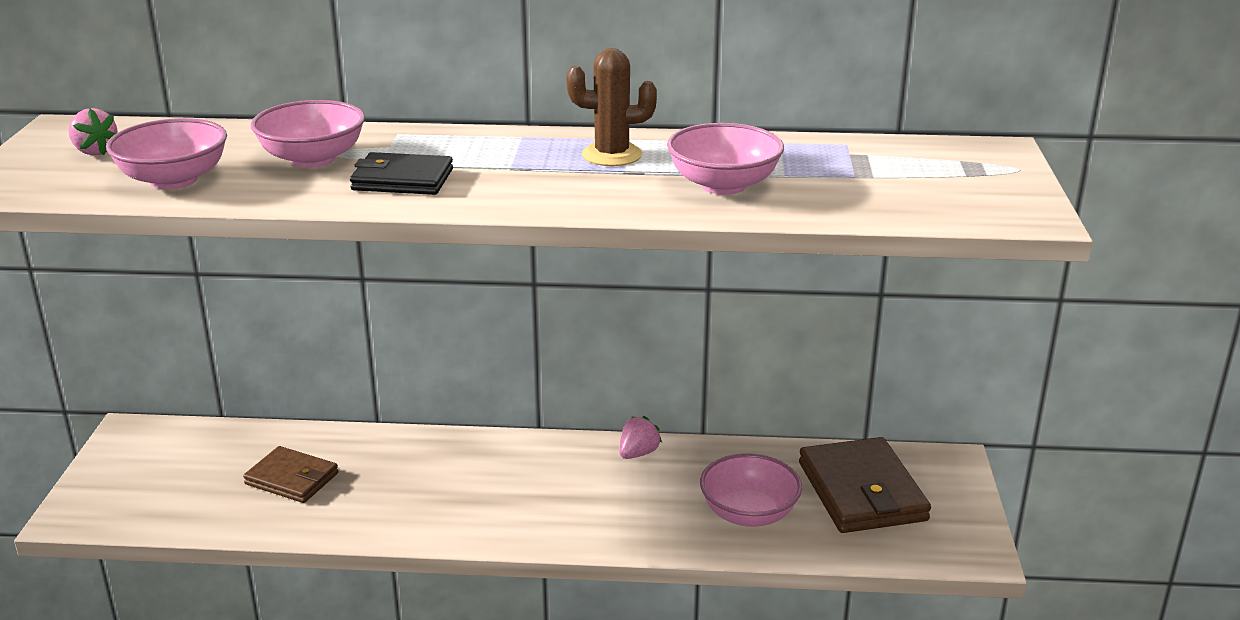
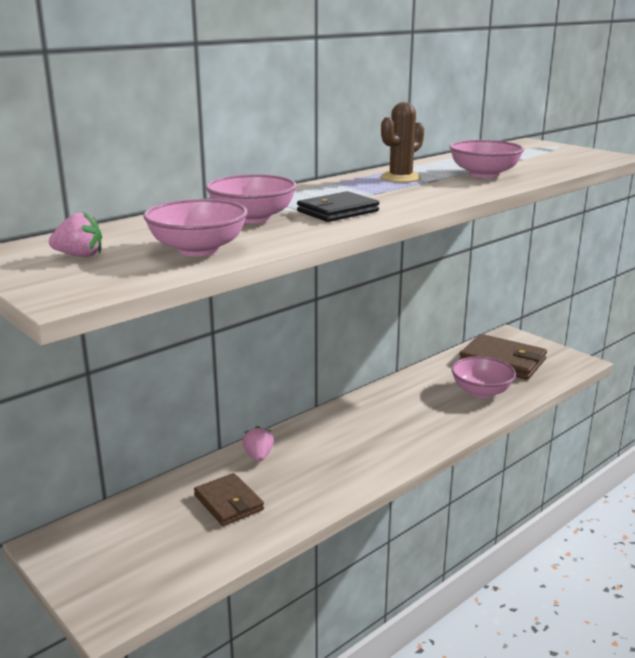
camera: 45 degrees left, 5 degrees down
brown wallet [243,446,338,503] -> brown wallet turned 75 degrees clockwise [194,473,264,526]
pink strawberry [619,416,662,459] -> pink strawberry moved to [243,425,274,462]

